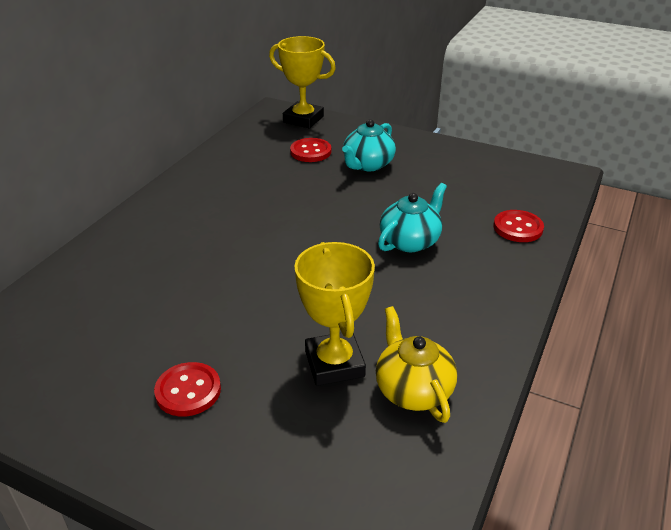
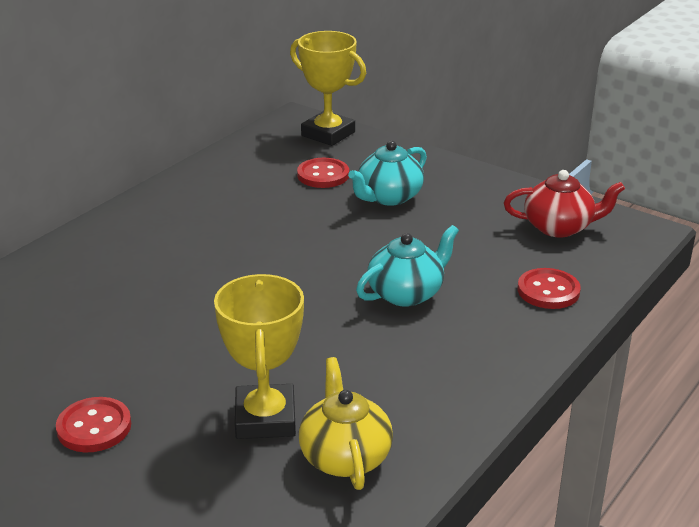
camera: 10 degrees right, 5 degrees down
none -> red teapot [504,170,625,237]

